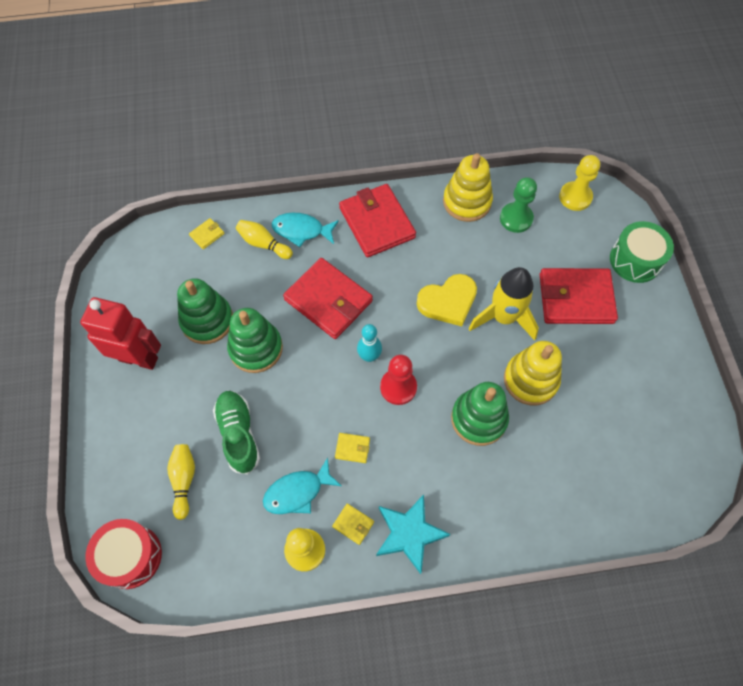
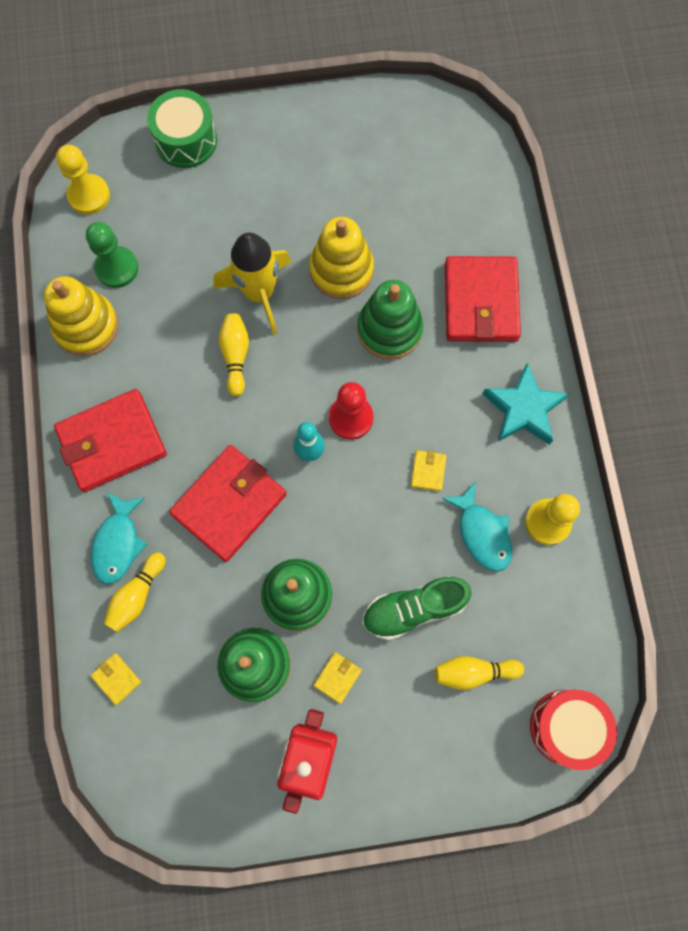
camera: 90 degrees left, 10 degrees up
yellow wallet [332,503,374,545] -> yellow wallet moved to [314,652,362,704]
yellow heart [417,274,477,327] -> yellow bowling pin [219,313,249,396]
red wallet [540,268,618,324] -> red wallet moved to [445,256,521,342]

